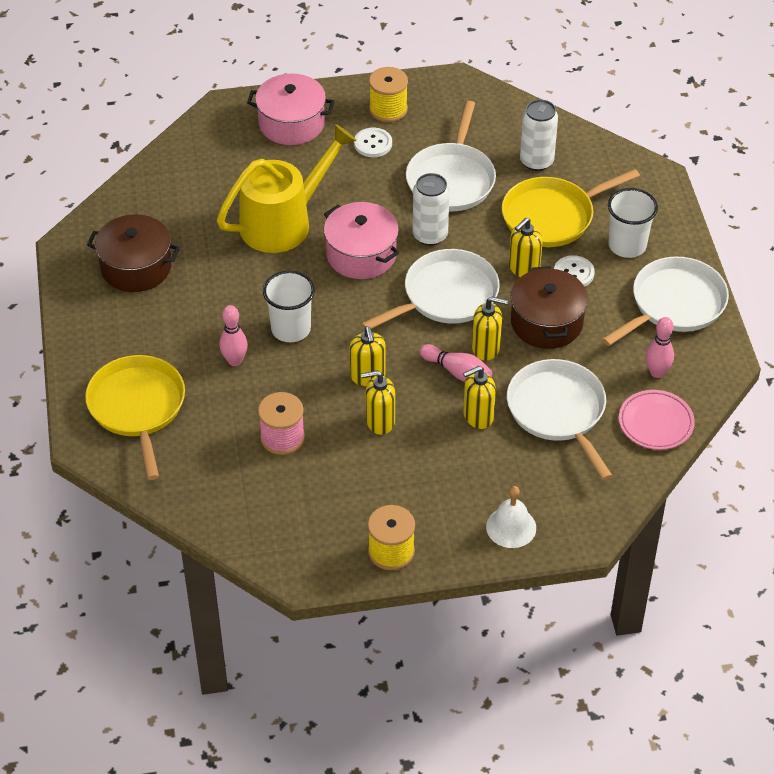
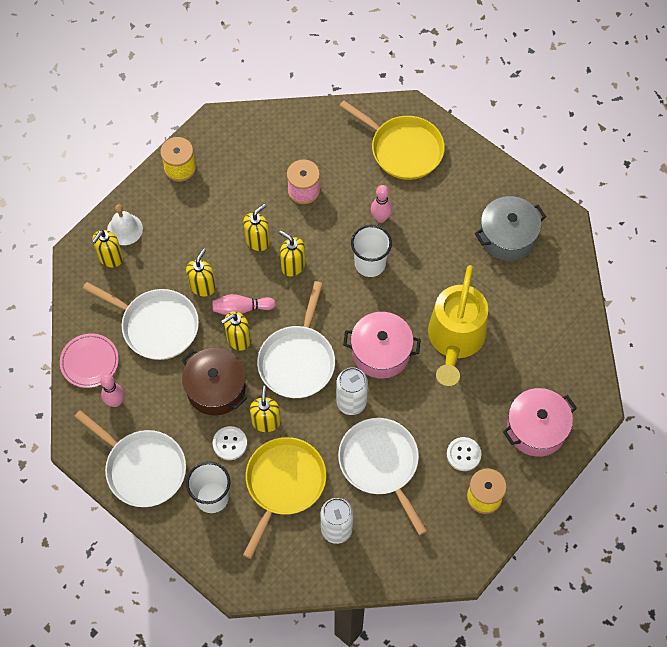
camera: 140 degrees right, 15 degrees up
brown pot [87,214,180,292] -> grey pot [475,196,546,261]
white pan [602,256,729,346] -> white pan turned 60 degrees counterclockwise [74,410,186,507]
none -> yellow soap dispenser [92,230,123,267]

